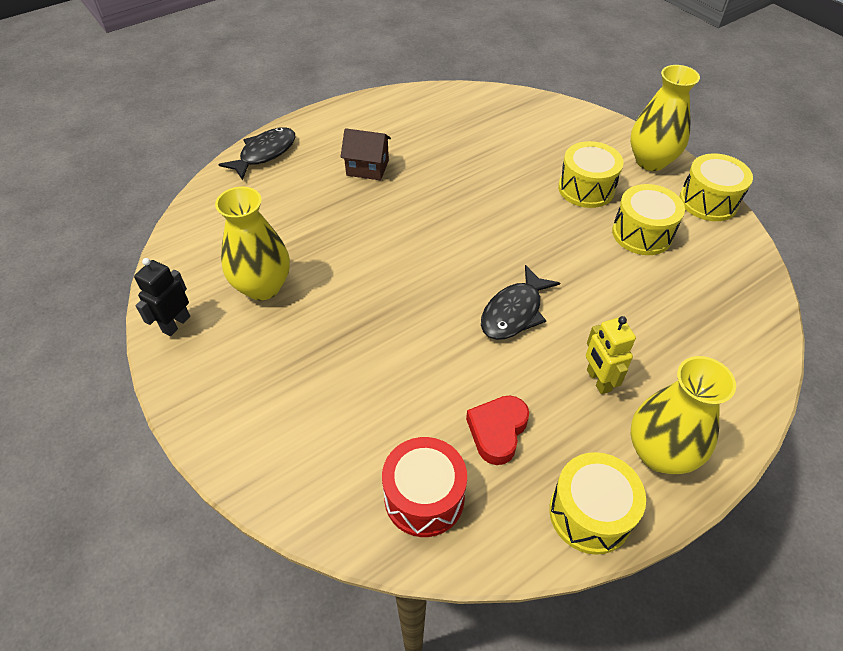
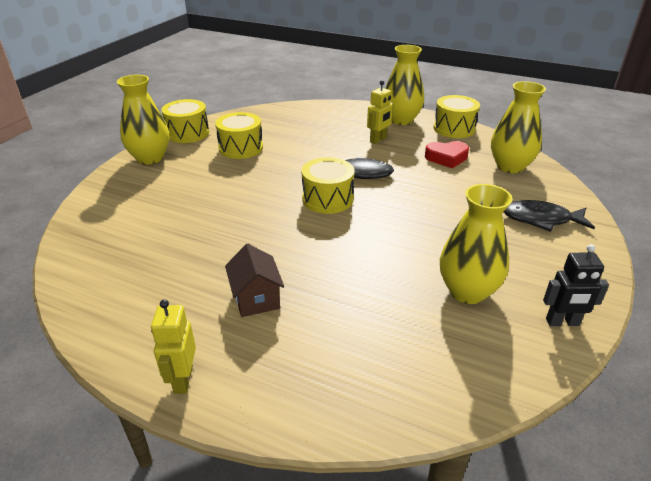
camera: 120 degrees left, 15 degrees down
black fish [218,127,295,180] -> black fish moved to [504,200,595,232]
red drum [382,437,467,537] -> yellow vase [491,81,546,173]
yellow drum [558,141,624,208] -> yellow drum moved to [302,157,355,214]
none -> yellow robot [151,299,196,394]

